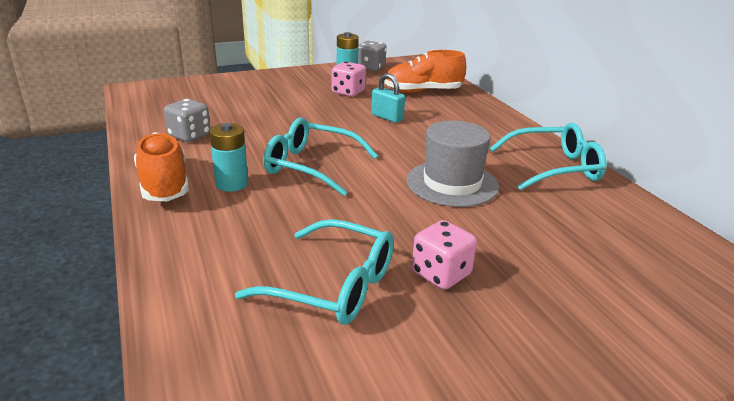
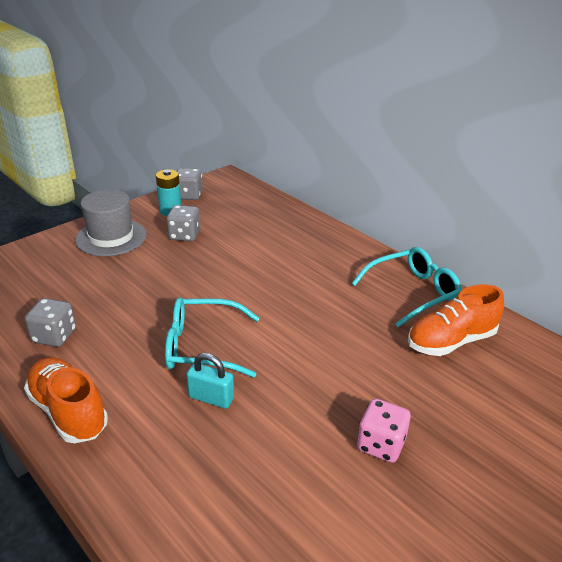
camera: 20 degrees left, 5 degrees up
turquoise battery [209,123,248,192] -> none
turquoise glasses [235,219,394,325] -> none
pink dice [332,62,366,96] -> grey dice [166,205,200,242]
turquoise padlock [371,73,405,123] -> turquoise padlock moved to [186,353,234,409]
orange shoe [384,50,466,93] -> orange shoe moved to [408,284,504,356]
grey hat [406,121,499,207] -> grey hat moved to [75,190,146,256]

